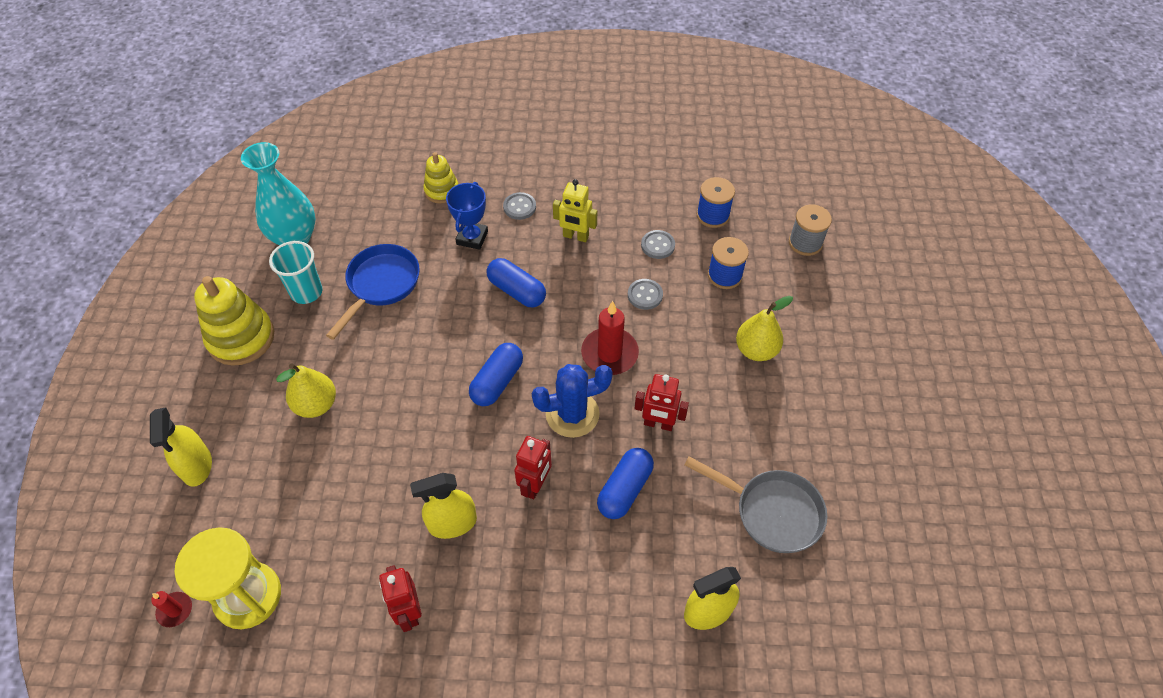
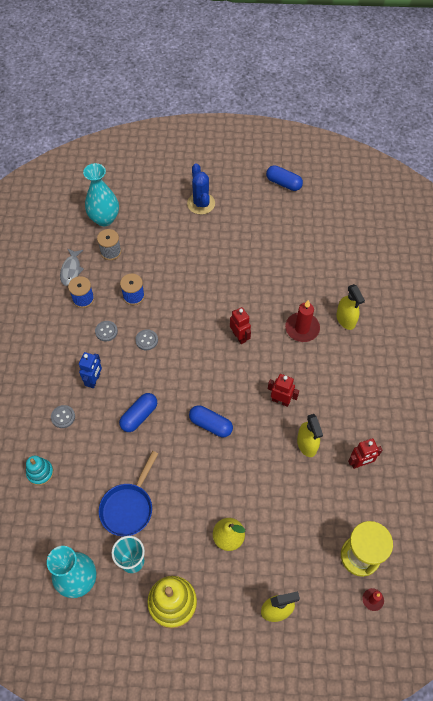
camera: 90 degrees left, 5 degrees up
blue pan [326,244,420,340] -> blue pan turned 90 degrees counterclockwise [99,451,158,536]
yellow stacking toy [423,152,458,203] -> turquoise stacking toy [26,456,54,486]
blue trophy [446,182,488,250] -> none
blue cactus [532,364,613,438] -> blue cactus moved to [187,163,215,215]
yellow robot [553,179,597,242] -> blue robot [79,352,102,388]
red candle [581,301,639,375] -> red candle moved to [285,300,320,342]
blue capsule [597,448,654,519] -> blue capsule moved to [266,165,303,191]
red robot [635,374,689,431] -> red robot turned 45 degrees counterclockwise [230,307,251,344]
grey pan [684,456,827,553] -> none
yellow pear [736,296,793,361] -> none
none -> grey fish [60,248,84,286]
none -> turquoise vase [83,163,119,226]

